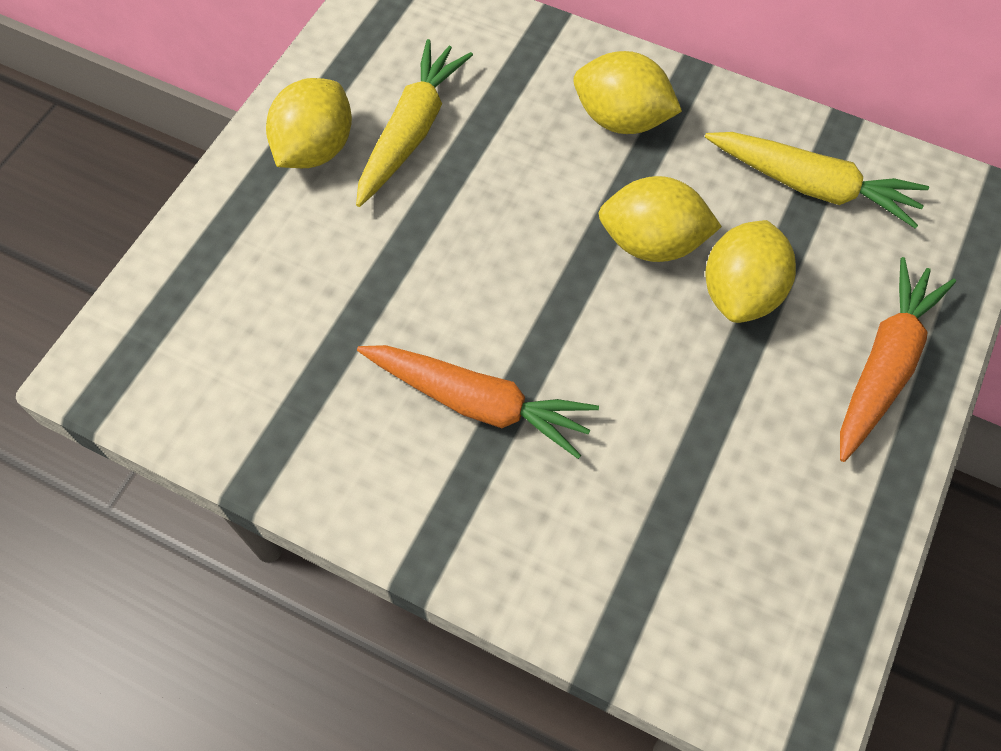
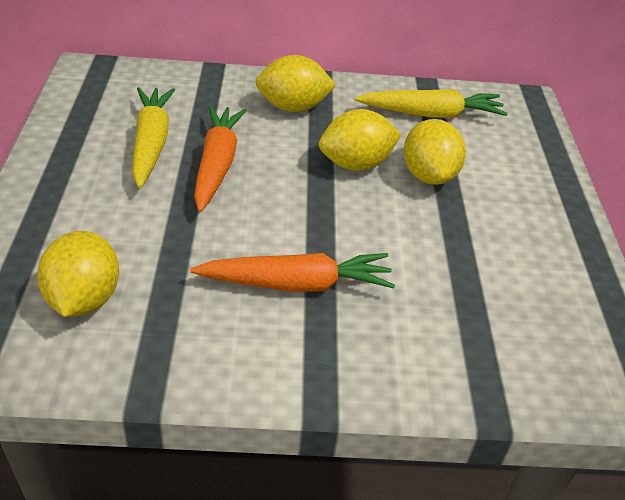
camera: 30 degrees left, 20 degrees down
yellow lemon [266,78,352,168] -> yellow lemon moved to [37,231,119,317]
orange carrot [840,257,956,462] -> orange carrot moved to [194,105,247,212]

